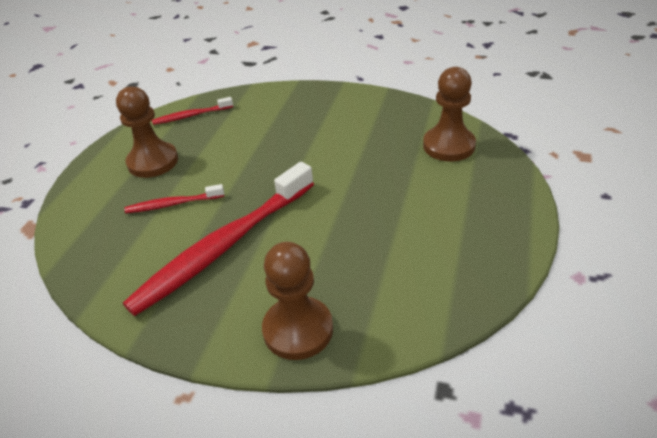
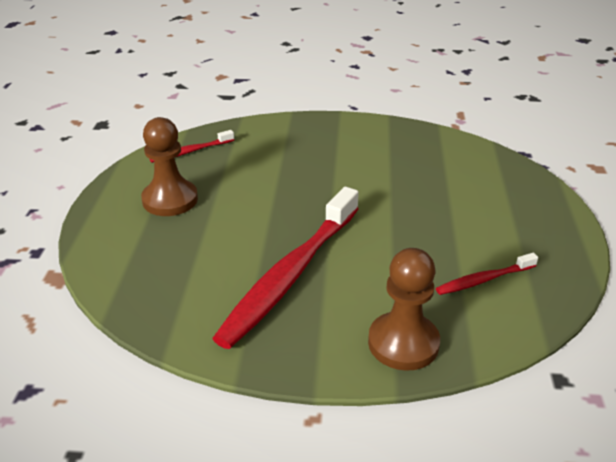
camera: 15 degrees left, 5 degrees down
red toothbrush [124,184,224,213] -> red toothbrush moved to [436,253,538,295]
brown pawn [423,67,476,161] -> none

